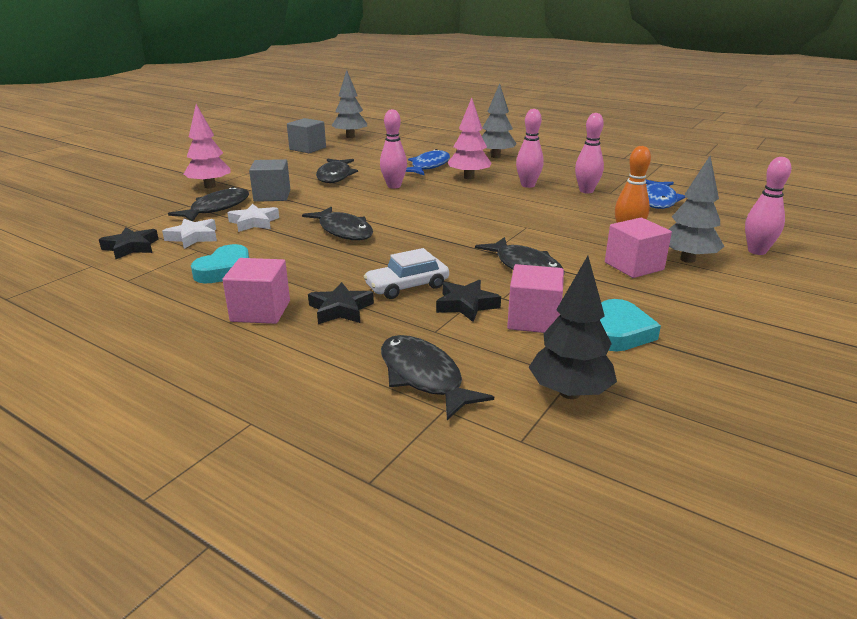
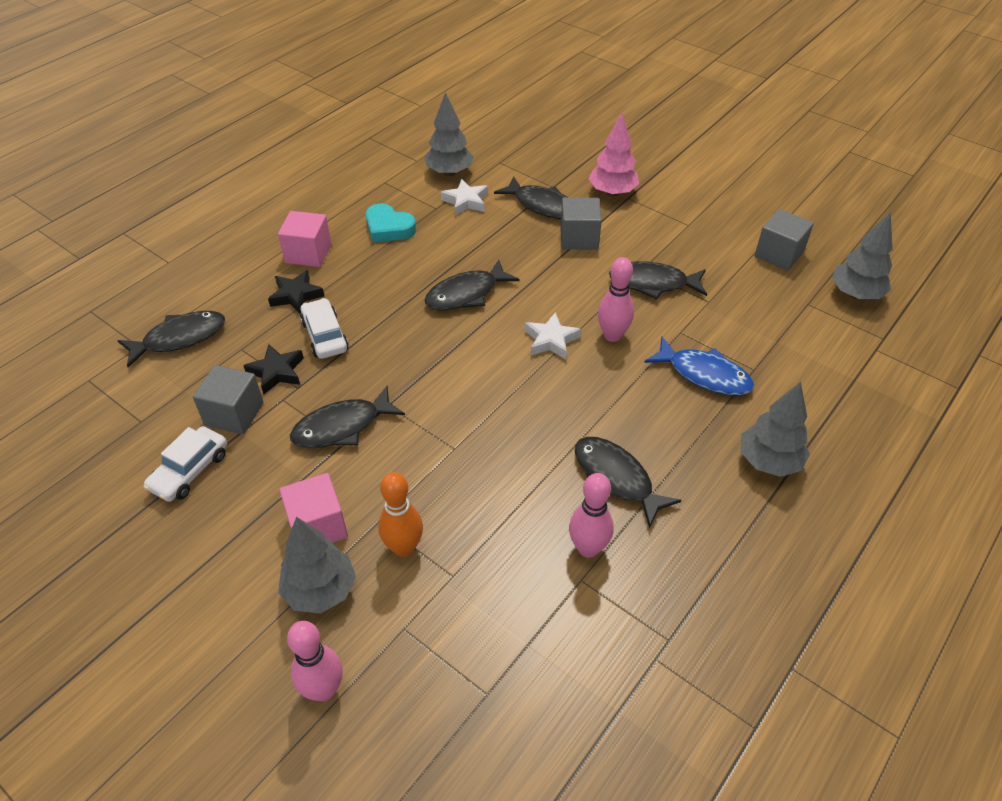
camera: 95 degrees right, 20 degrees up
black star [99,228,159,259] -> grey tree [424,92,474,176]
white star [228,204,279,232] -> white star moved to [525,312,581,359]
pink tree [448,98,491,179] -> none
pink cube [507,264,564,333] -> grey cube [193,365,264,435]
pink bowling pin [516,109,544,188] -> black fish [575,437,681,528]
black tree [529,256,617,399] -> none
turquoise heart [600,299,661,351] -> white car [143,426,227,502]
blue fish [645,179,685,209] -> none

